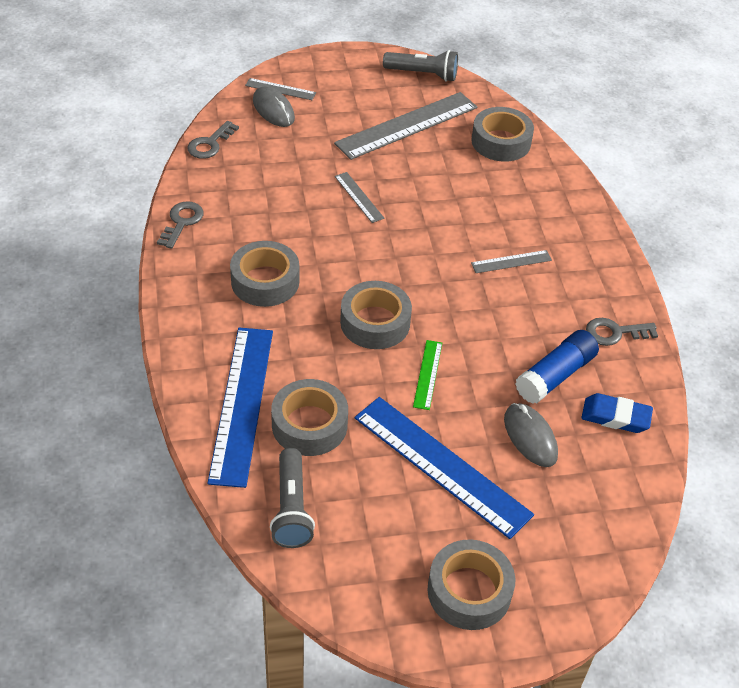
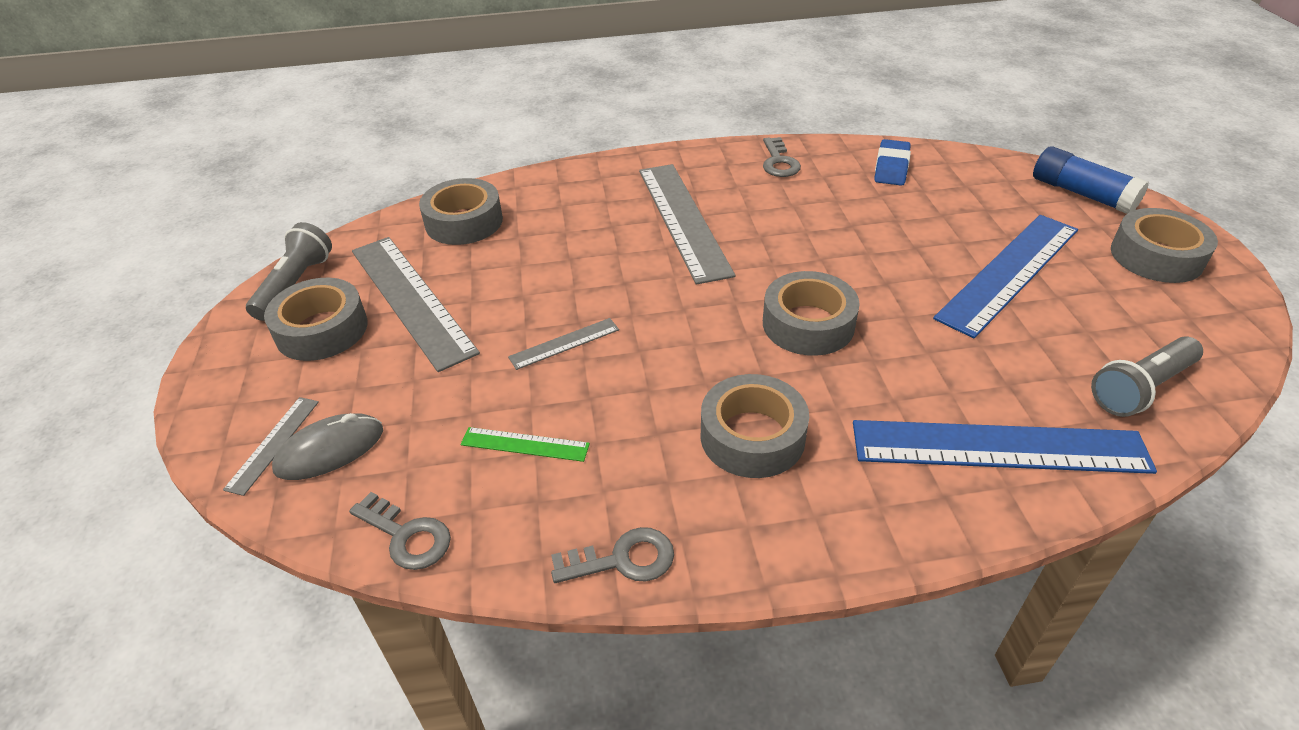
camera: 85 degrees left, 5 degrees down
grey key [157,201,204,249] -> grey key turned 150 degrees clockwise [551,527,674,583]
grey flashlight [270,448,315,548] -> grey flashlight turned 150 degrees clockwise [1091,336,1203,417]
grey tape [271,379,348,456] -> grey tape moved to [264,278,368,361]
green ruler [413,340,442,410] -> green ruler moved to [461,427,590,462]
grey ruler [471,250,552,273] -> grey ruler [639,164,735,285], size x2.16
grey mouse [504,403,558,467] -> none
blue glue stick [515,330,599,404] -> blue glue stick moved to [1033,146,1149,214]

